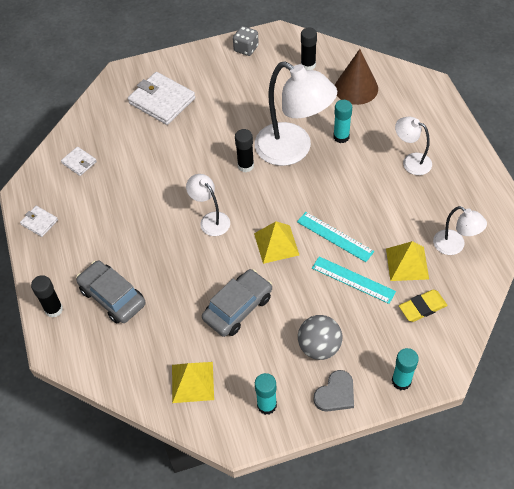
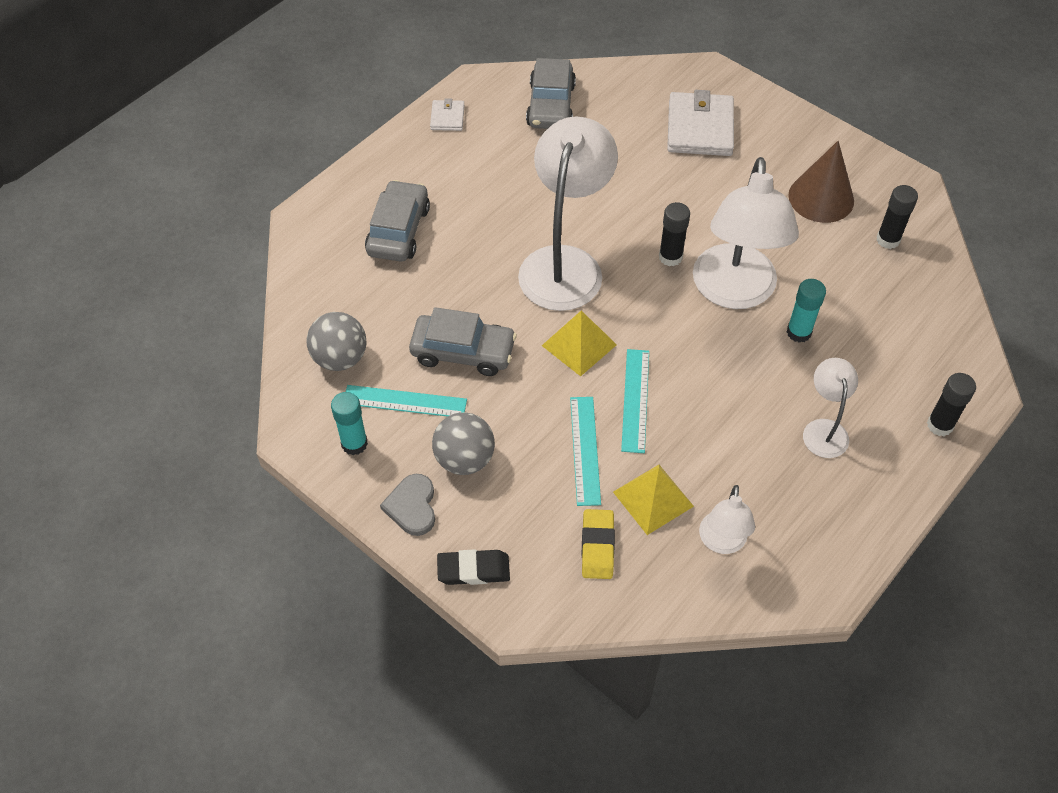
camera: 55 degrees right, 0 degrees up
black glue stick [31,275,63,318] -> black glue stick moved to [927,373,976,436]
white wallet [61,146,97,176] -> grey car [526,58,576,129]
yellow pyramid [172,362,214,403] -> grey ball [306,312,366,371]
white lamp [186,174,230,236] -> white lamp [518,116,618,311], size x1.99
grey dice [233,26,259,56] -> none
grey heart [313,370,354,412] -> grey heart turned 75 degrees clockwise [380,474,435,536]
brown cone [335,49,378,105] -> brown cone moved to [788,141,854,223]
turquoise glue stick [392,348,419,390] -> black eraser [437,549,510,585]
yellow eraser [399,290,448,322] -> yellow eraser turned 60 degrees clockwise [582,509,615,579]
none -> turquoise ruler [346,385,467,417]

